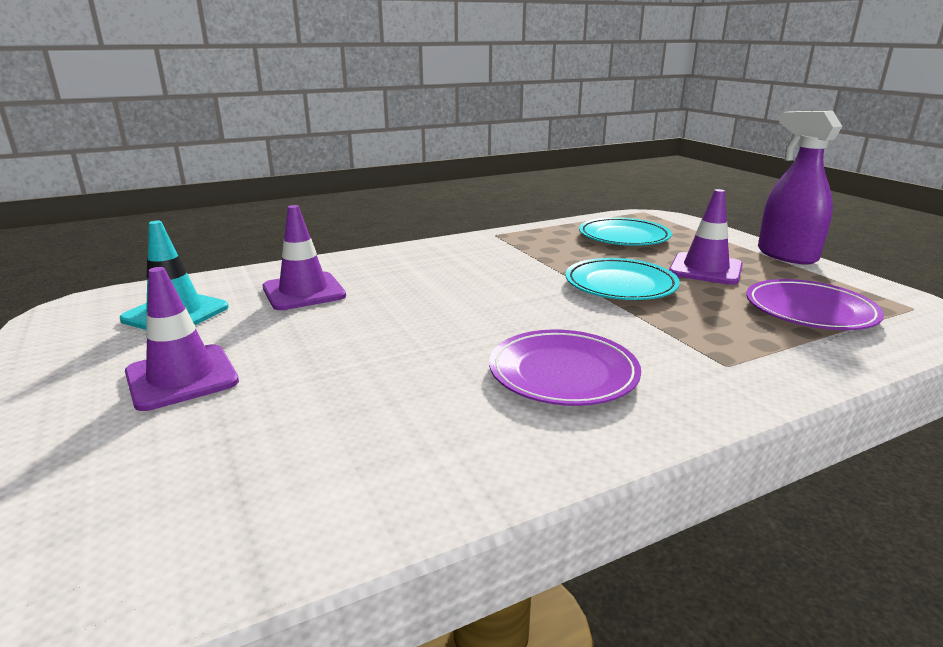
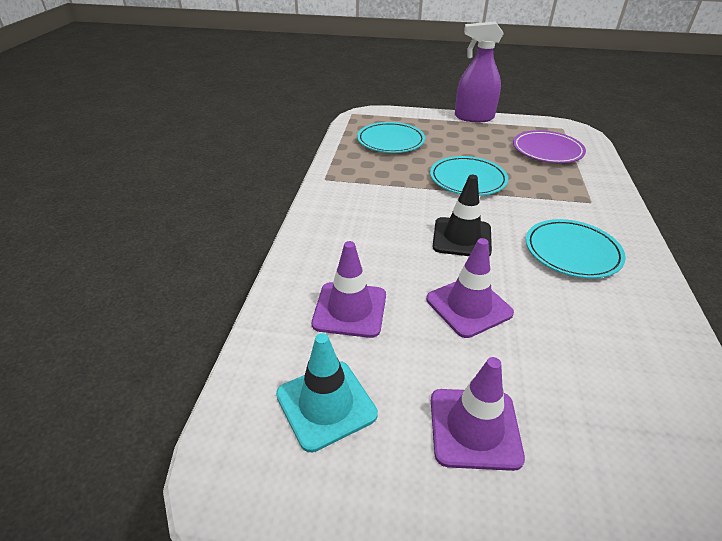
camera: 55 degrees left, 15 degrees up
purple plate [489,329,641,406] -> turquoise plate [526,219,626,278]
purple traffic cone [669,189,743,285] -> purple traffic cone moved to [426,238,514,338]
none -> black traffic cone [432,175,492,257]

